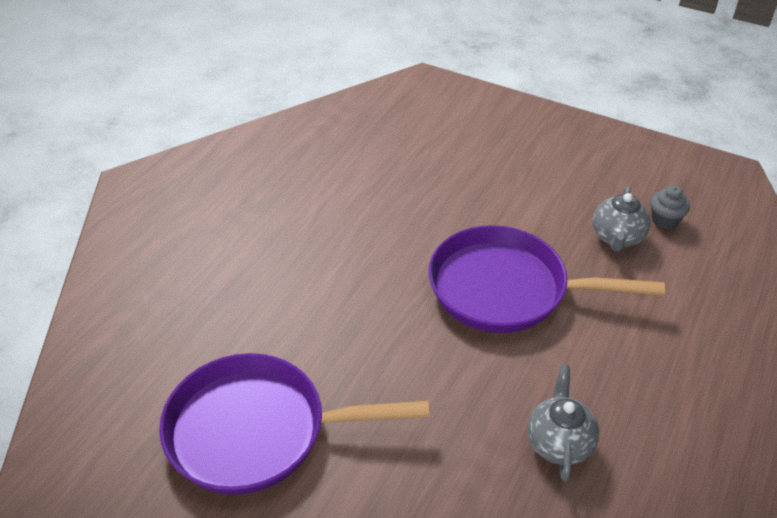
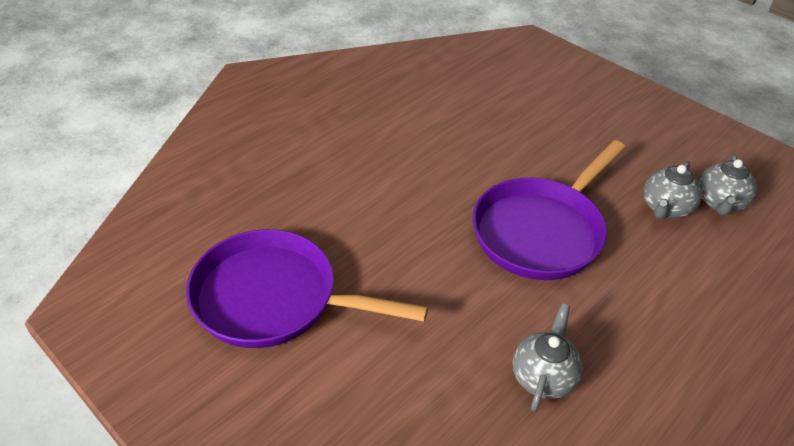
camera: 15 degrees right, 0 degrees up
purple pan [428,225,665,333] -> purple pan turned 75 degrees counterclockwise [472,140,625,280]
grey cupcake [651,185,690,229] -> grey teapot [699,154,757,216]

